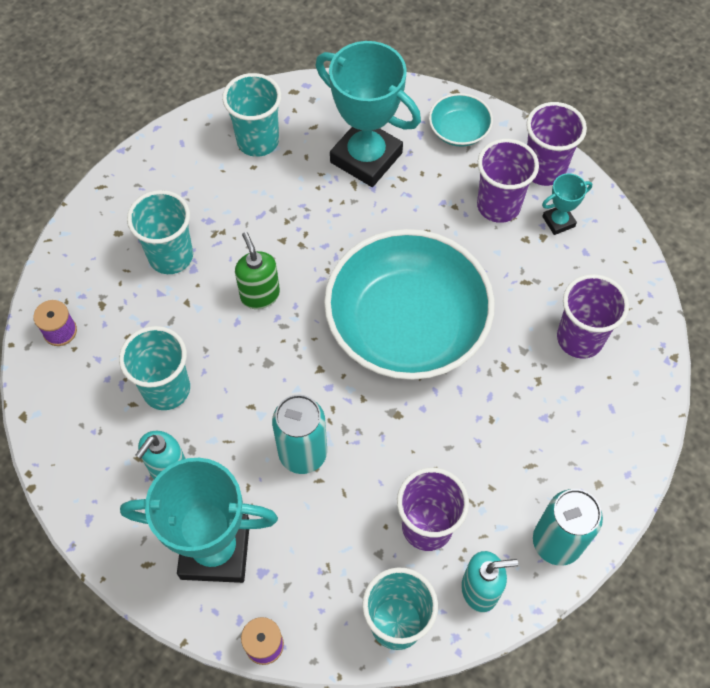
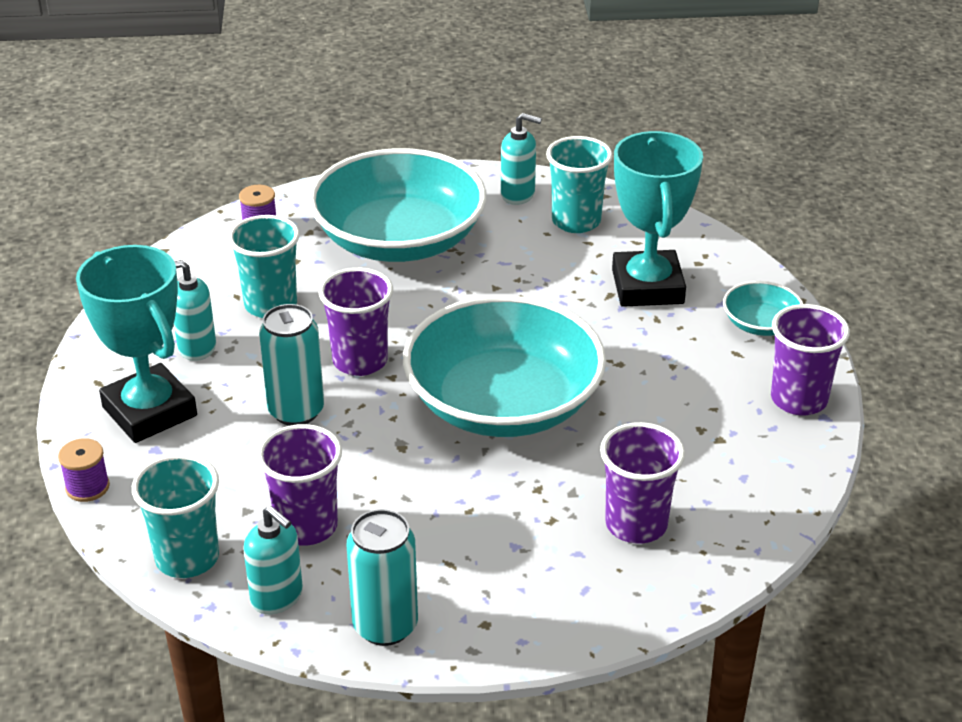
camera: 50 degrees right, 25 degrees down
turquoise cup [127,190,193,274] -> turquoise bowl [309,148,487,262]
green soap dispenser [235,232,280,309] -> none
purple cup [477,139,539,223] -> purple cup moved to [319,268,393,376]
turquoise trophy [542,173,592,235] -> none
none -> turquoise soap dispenser [501,113,542,205]

